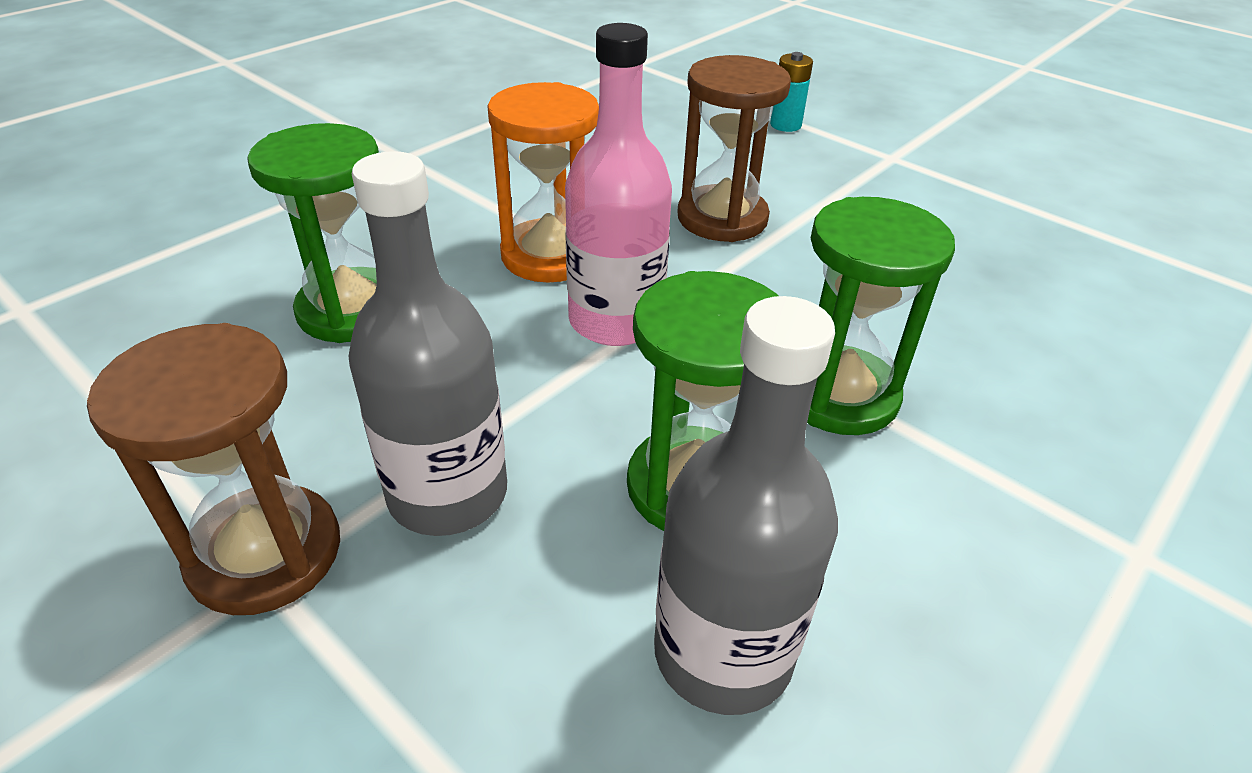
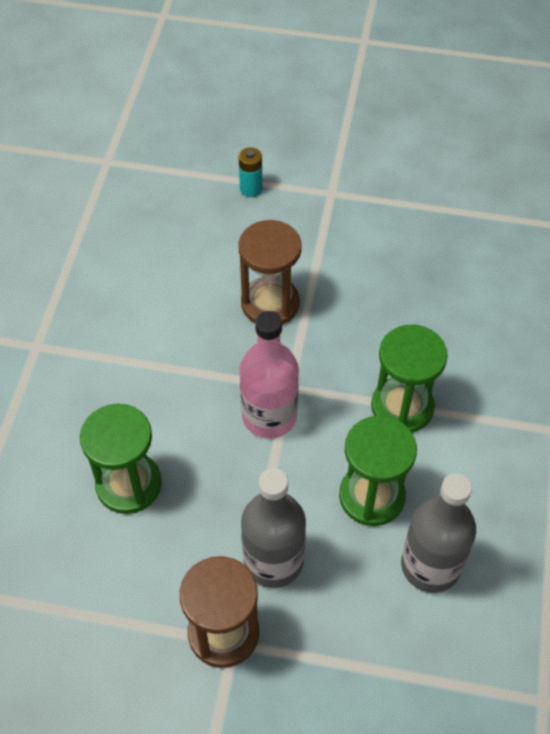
camera: 30 degrees left, 15 degrees up
orange hourglass [487,82,599,283] -> none

